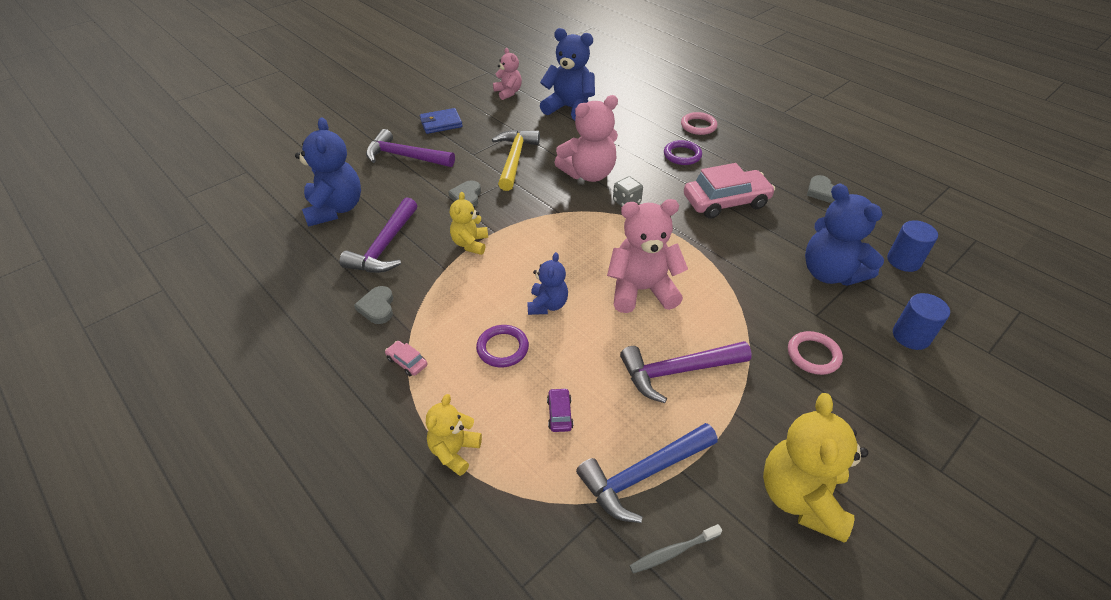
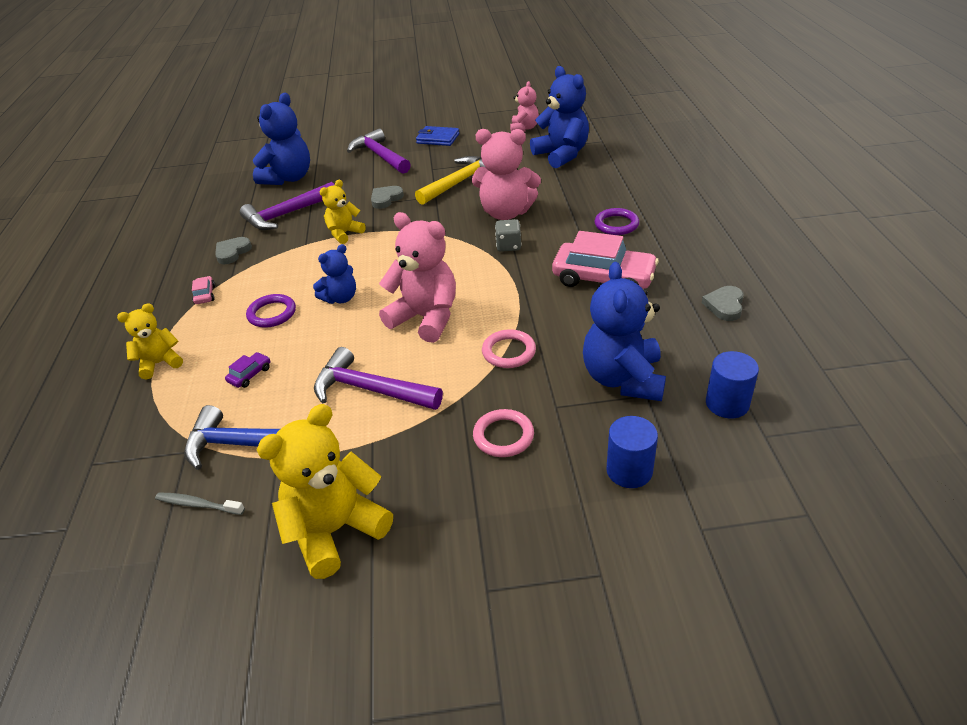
camera: 40 degrees right, 5 degrees down
pink ring [681,112,717,135] -> pink ring moved to [482,329,536,368]

